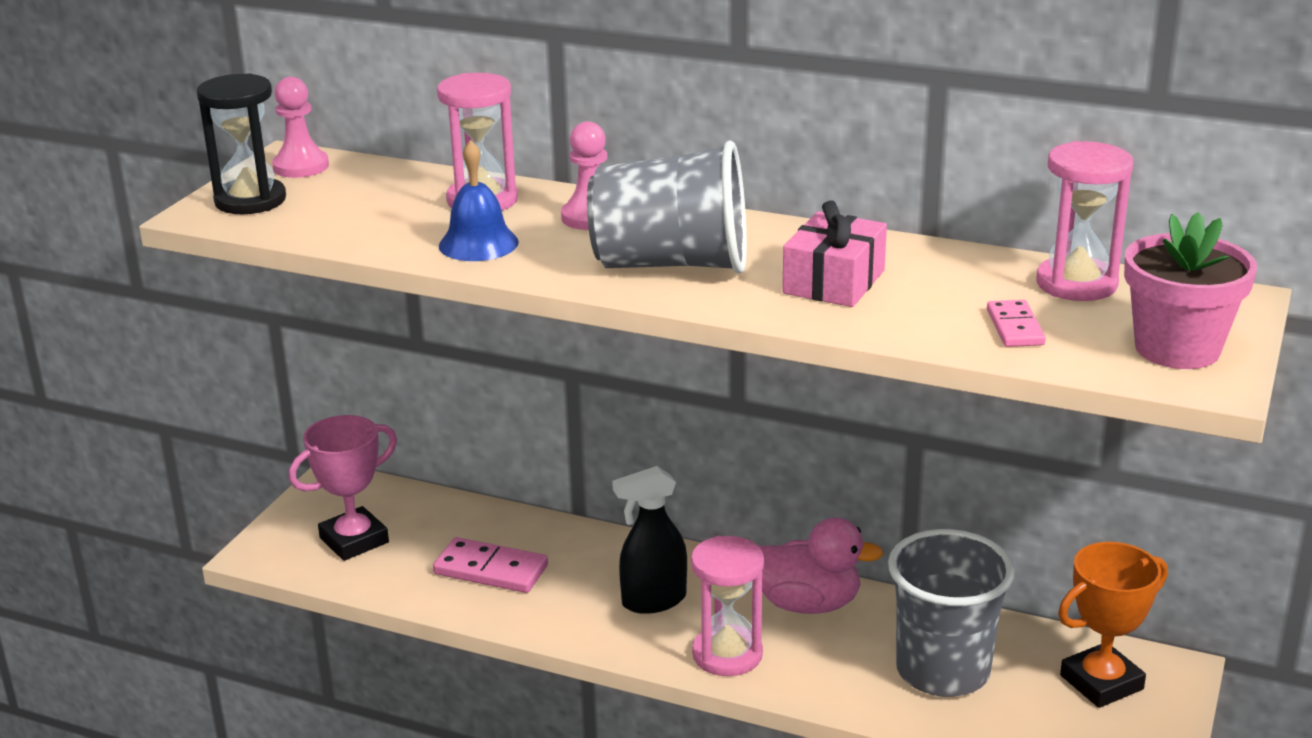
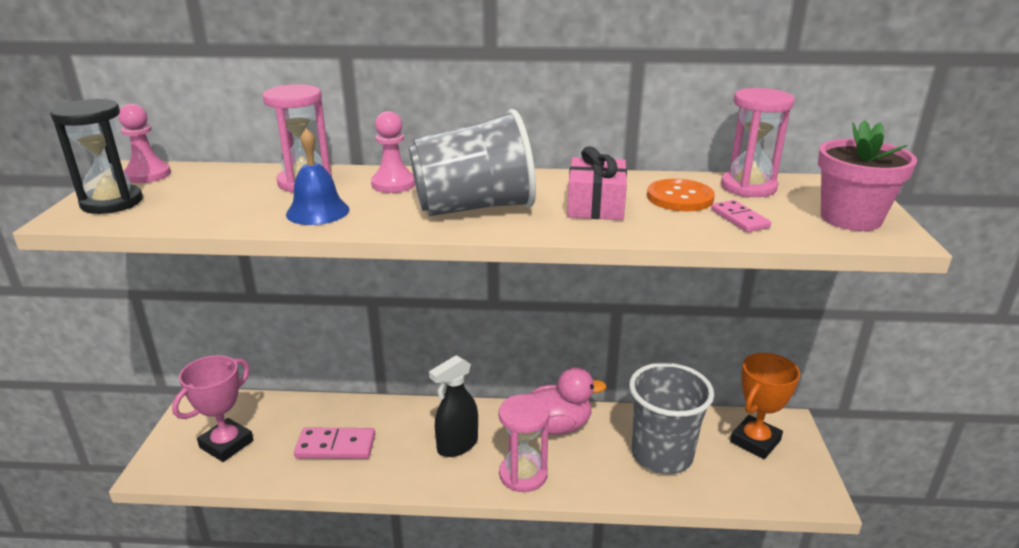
camera: 20 degrees left, 0 degrees up
none -> orange button [647,179,715,211]

